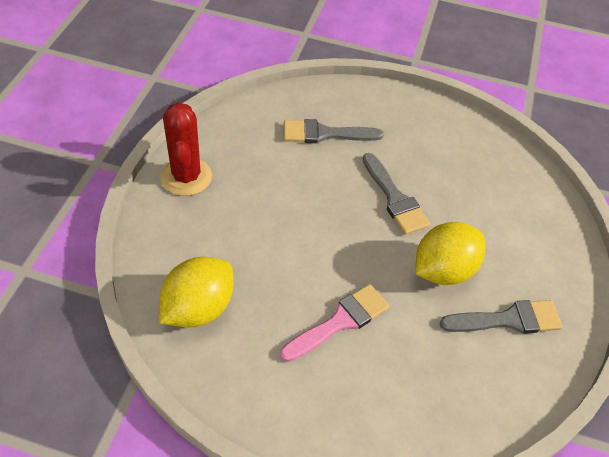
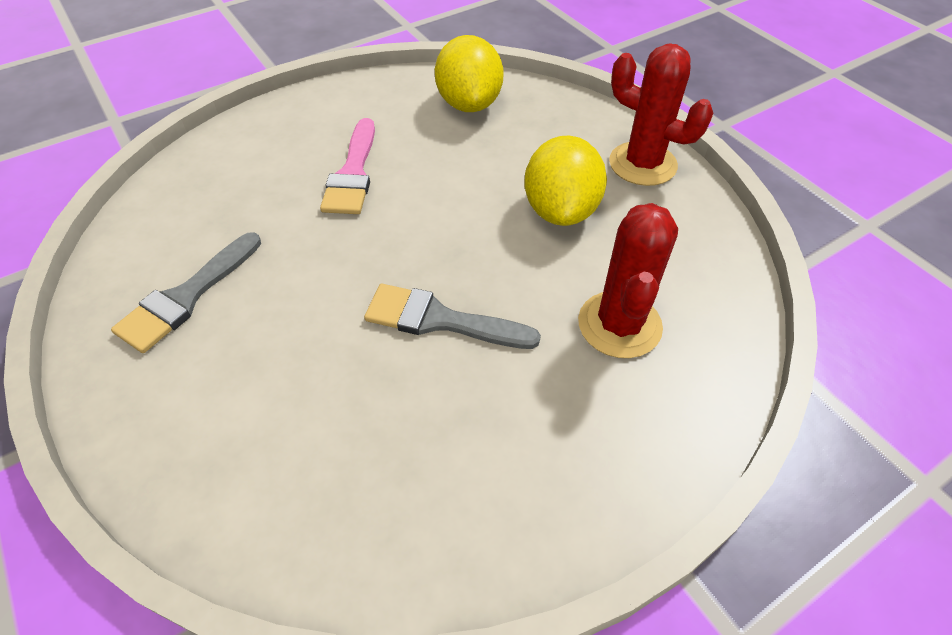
camera: 135 degrees right, 0 degrees up
grey brush [284,119,384,143] -> red cactus [578,203,678,358]
yellow lemon [416,222,485,285] -> yellow lemon moved to [524,136,607,226]

